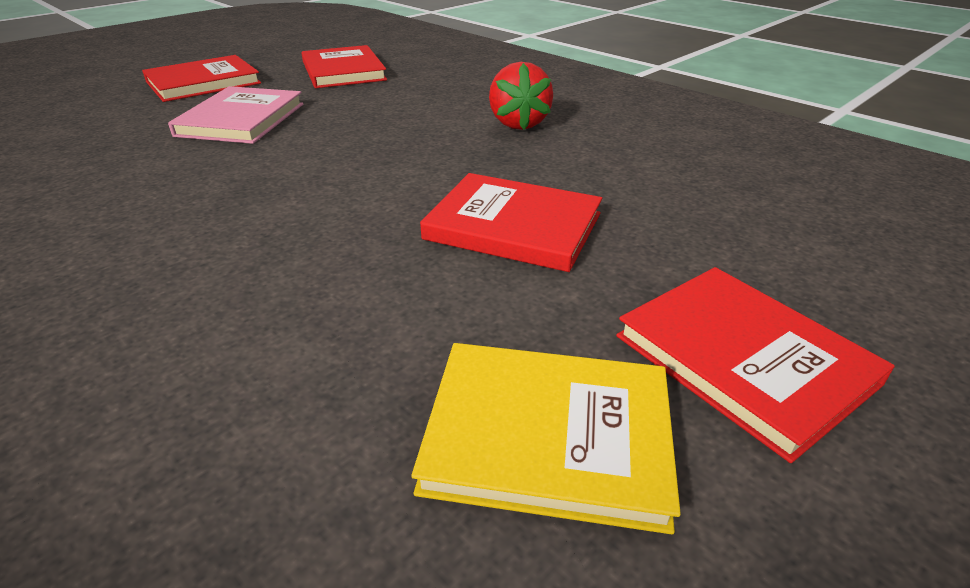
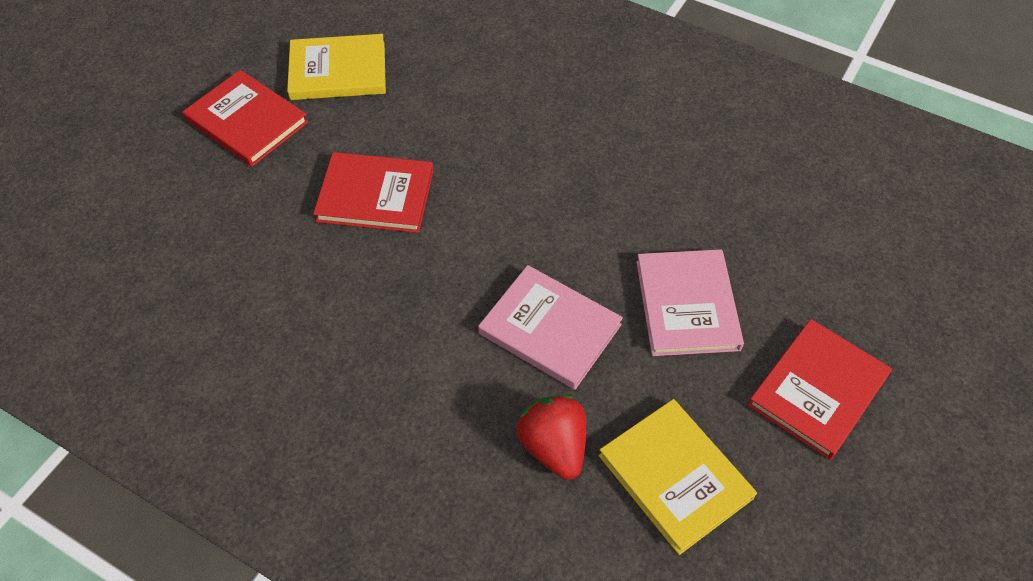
camera: 165 degrees right, 20 degrees up
red book [301,45,387,88] -> yellow book [599,399,757,555]
red strawberry [489,62,553,130] -> red strawberry moved to [516,395,586,480]
none -> pink book [478,265,623,390]

